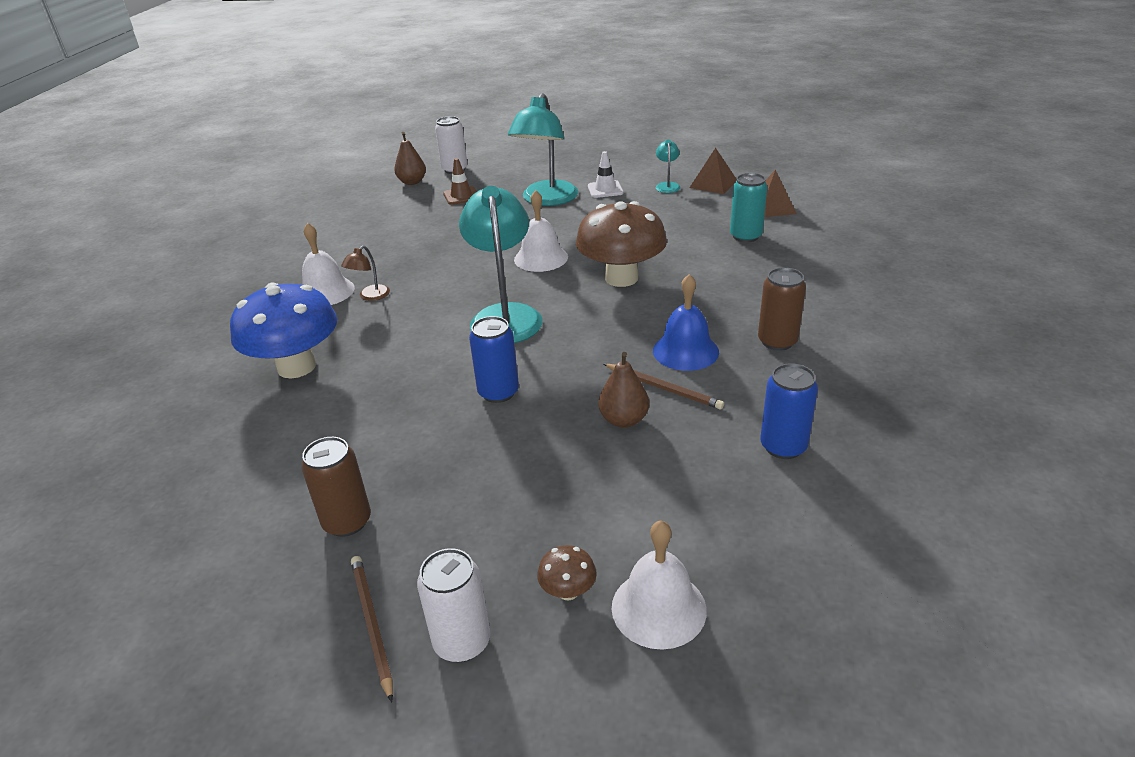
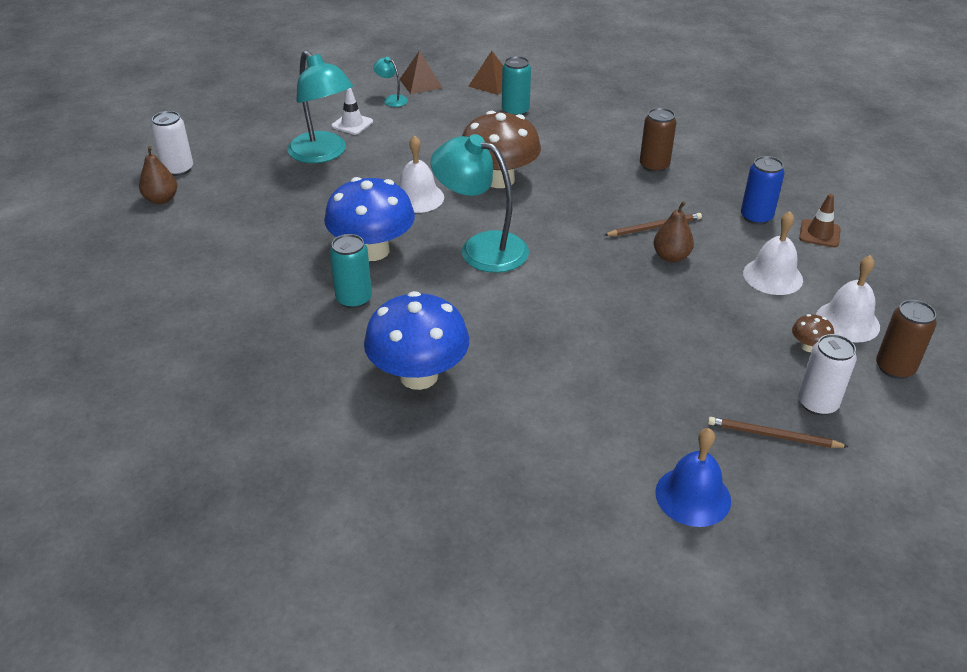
camera: 55 degrees left, 5 degrees up
brown can [301,437,371,537] -> brown can moved to [876,300,937,379]
white bell [302,223,355,305] -> white bell moved to [743,211,803,295]
brown lamp [341,245,390,301] -> turquoise can [330,234,372,309]
brown traffic cone [443,158,477,205] -> brown traffic cone moved to [799,194,841,247]
blue can [469,316,519,403] -> none
blue bell [653,274,719,371] -> blue bell moved to [655,428,731,527]
none -> blue mushroom [324,177,415,261]

